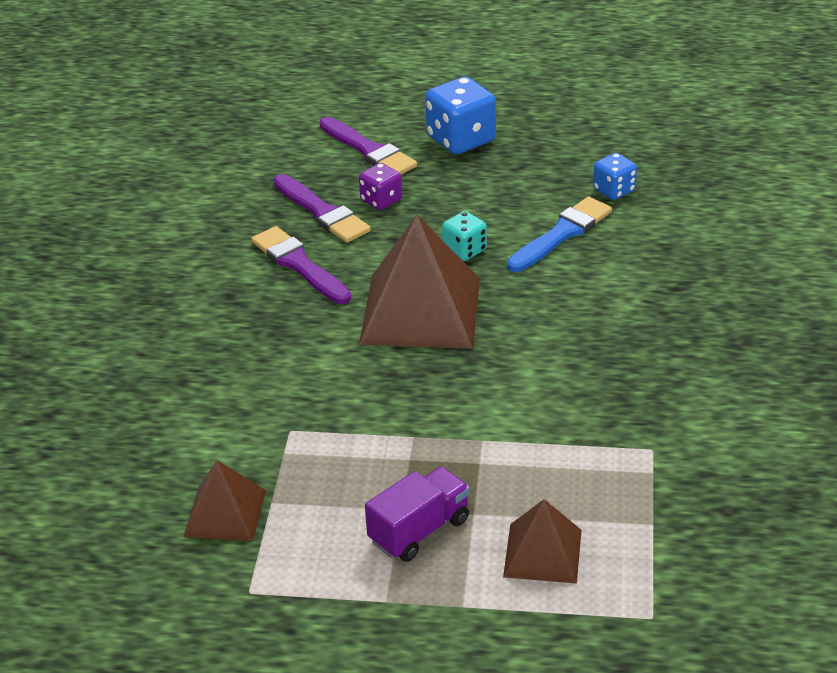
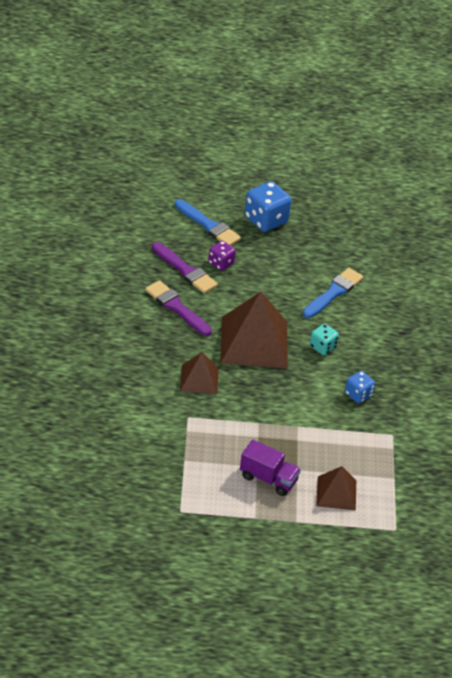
camera: 10 degrees left, 5 degrees up
brown pyramid [183,460,266,541] -> brown pyramid moved to [180,352,219,395]
purple brush [319,117,417,175] -> blue brush [174,199,241,246]
purple truck [365,467,470,562] -> purple truck turned 75 degrees clockwise [240,439,301,496]
turquoise dice [442,211,487,261] -> turquoise dice moved to [310,324,339,355]
blue dice [593,153,637,200] -> blue dice moved to [345,371,375,403]

